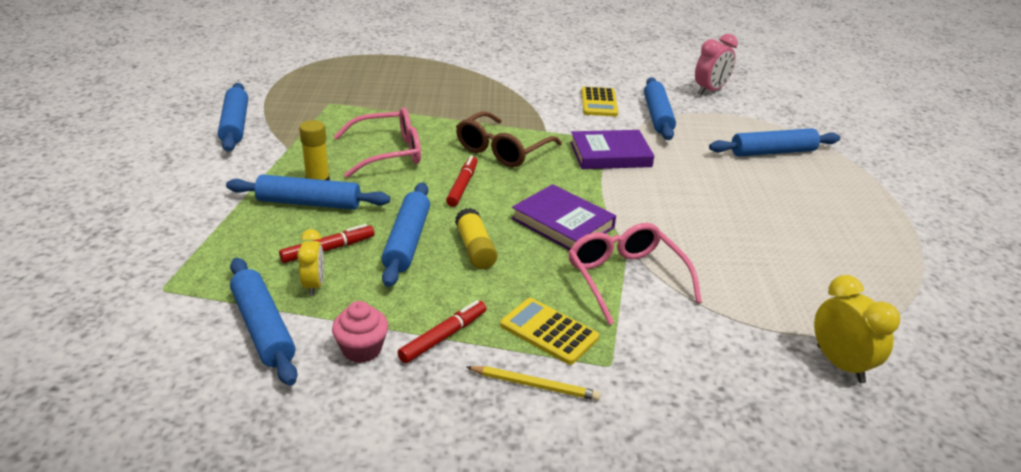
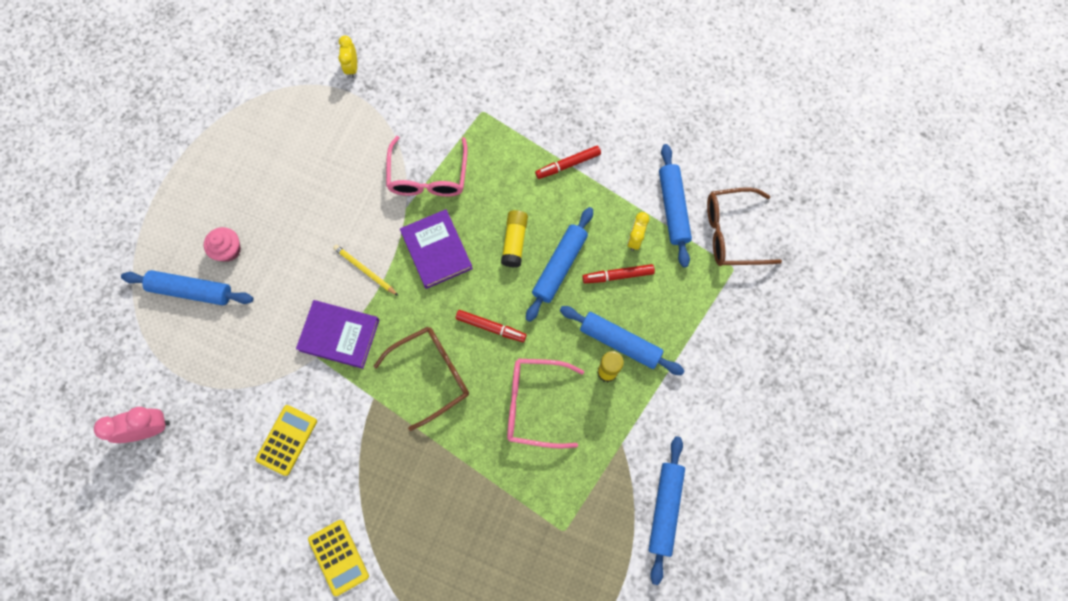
camera: 155 degrees left, 40 degrees up
pink cupcake [332,301,388,363] -> pink cupcake moved to [204,227,241,262]
red marker [446,155,478,207] -> red marker turned 105 degrees counterclockwise [456,310,527,342]
yellow pencil [467,366,601,401] -> yellow pencil moved to [333,245,398,296]
yellow calculator [500,298,599,365] -> yellow calculator moved to [308,520,369,596]
blue rolling pin [644,77,676,140] -> none
yellow clock [814,275,900,383] -> yellow clock [338,35,357,78], size x0.66
none -> brown glasses [707,187,782,266]

